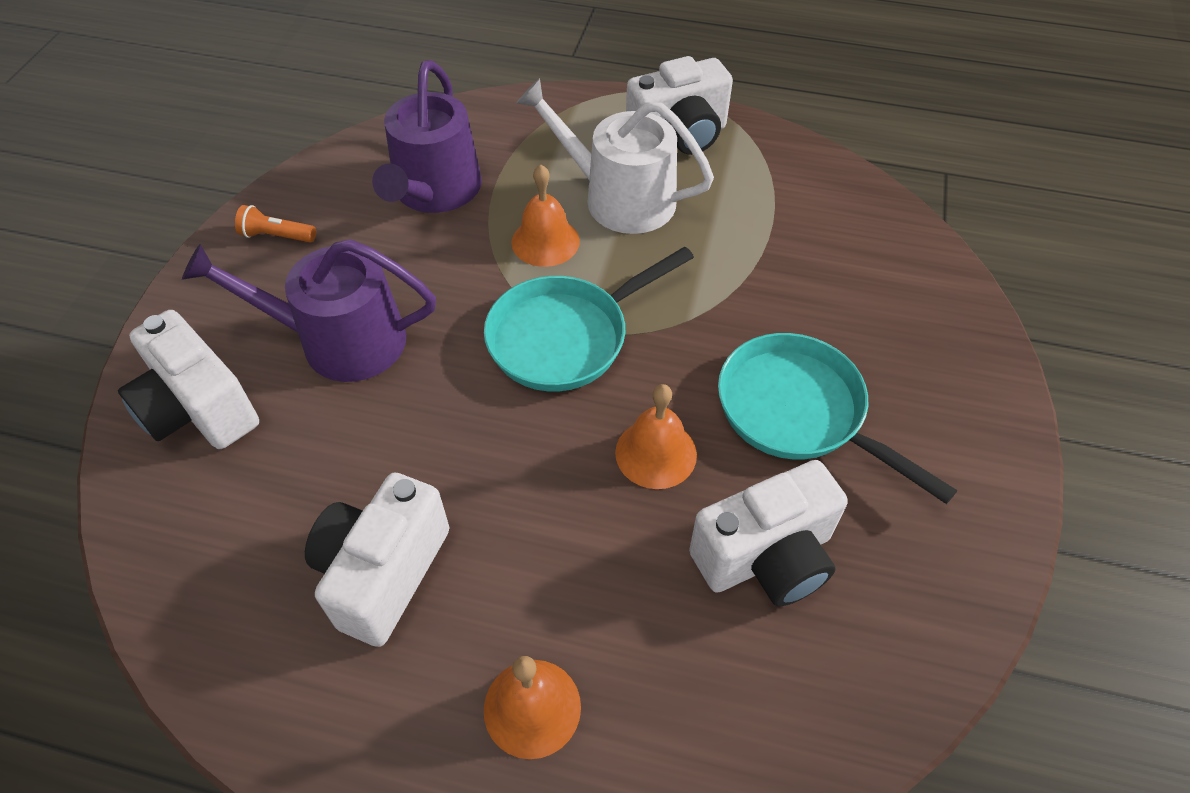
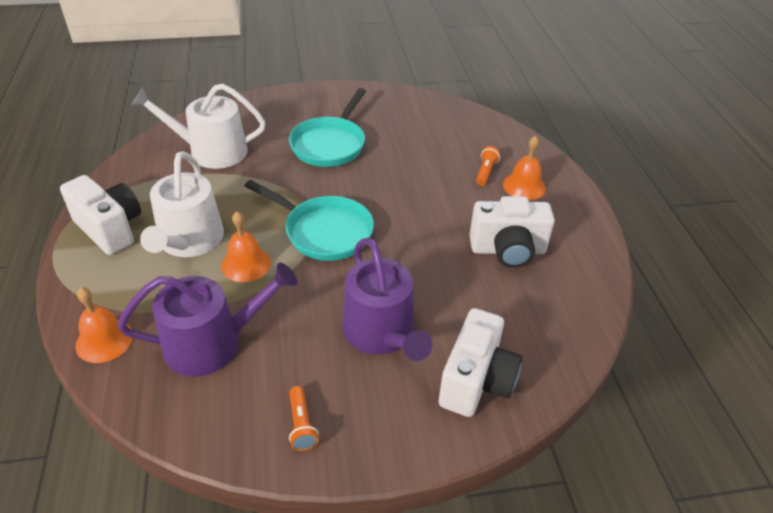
camera: 115 degrees left, 10 degrees down
orange bell [615,384,697,489] -> orange bell moved to [75,287,133,363]
white camera [689,460,848,607] -> none
none -> white watering can [132,84,265,169]
none -> orange flashlight [476,146,500,186]

